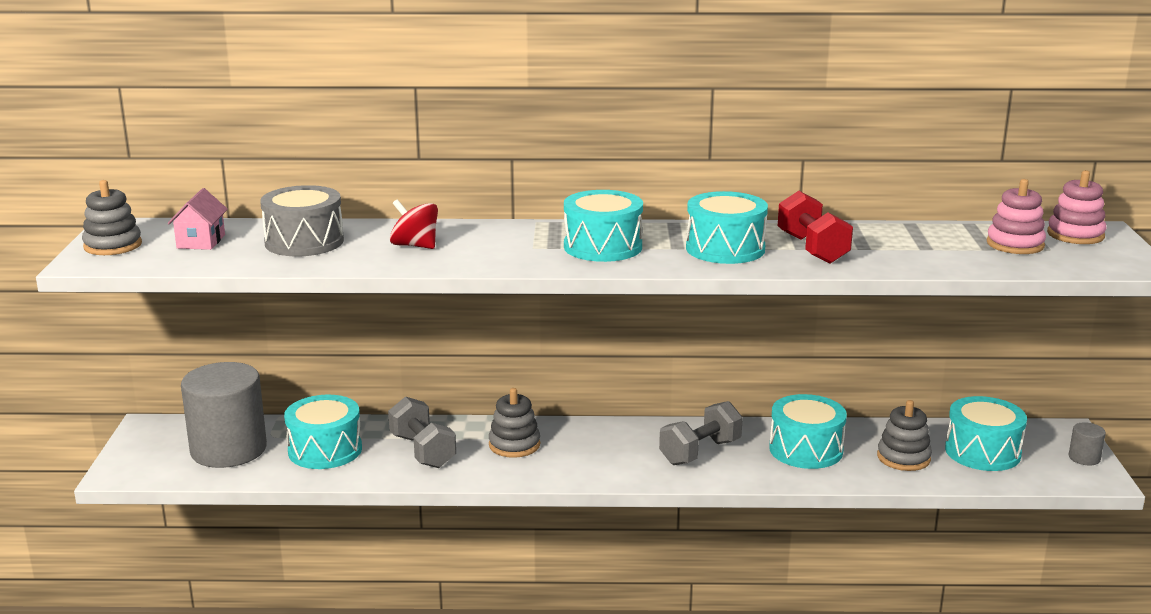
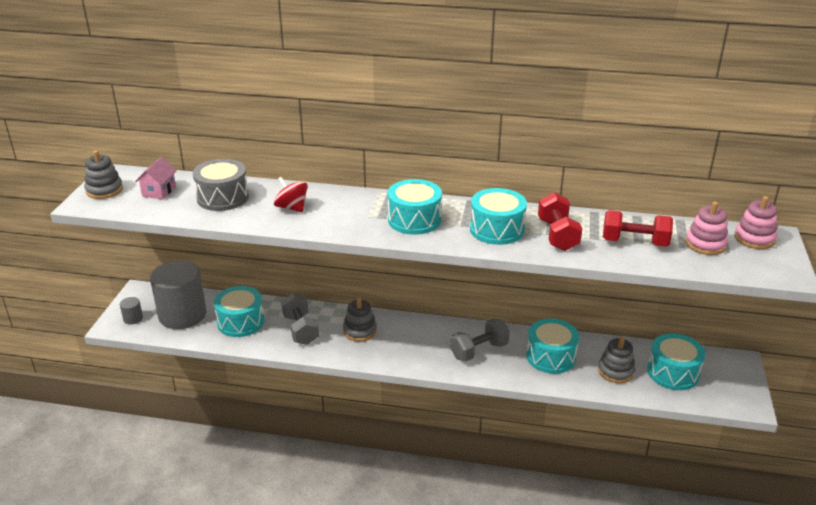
camera: 10 degrees right, 10 degrees up
grey cylinder [1069,422,1106,466] -> grey cylinder moved to [120,297,143,325]
none -> red dumbbell [603,210,673,247]

